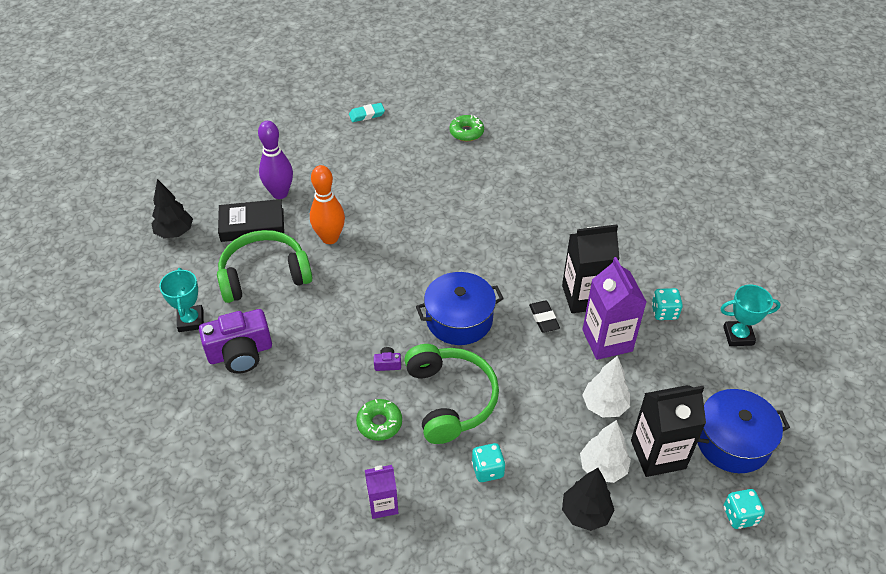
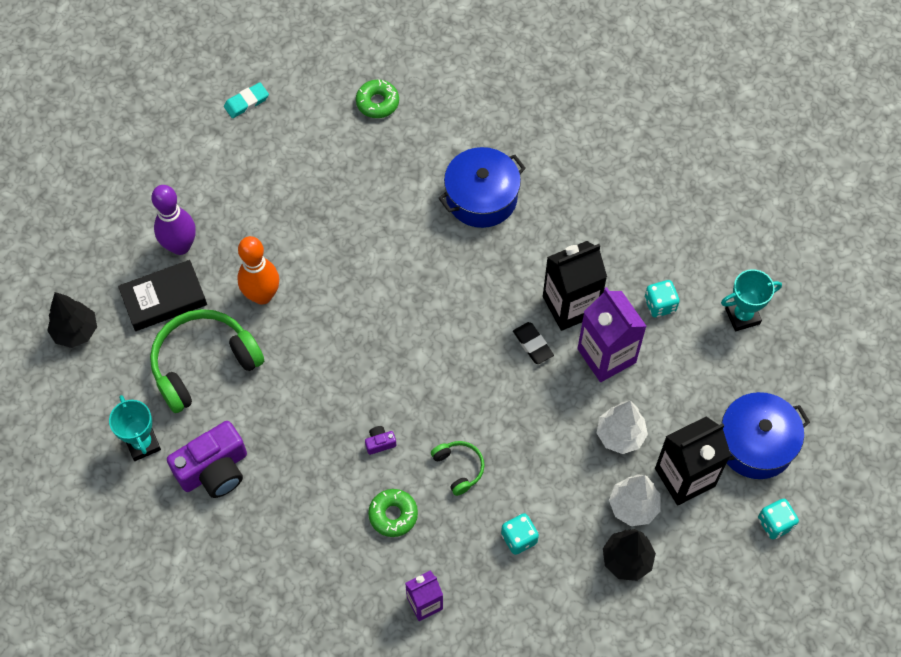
camera: 15 degrees left, 15 degrees up
green headphones [404,344,499,444] -> green headphones [431,441,485,496], size x0.49
blue pot [416,272,504,345] -> blue pot moved to [439,147,526,228]

